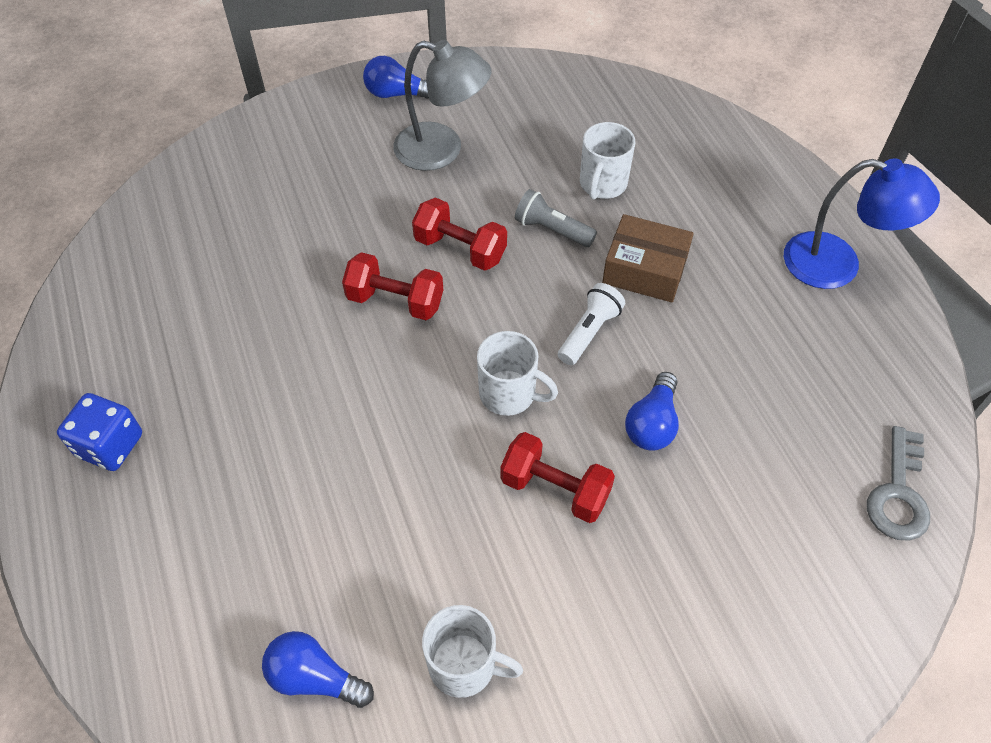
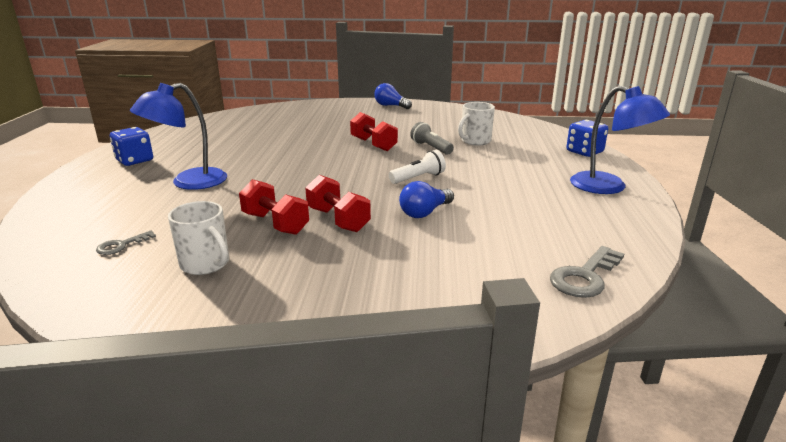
camera: 25 degrees right, 30 degrees down
blue light bulb [262,631,374,708] -> grey key [96,230,156,255]
red dumbbell [342,252,443,320] -> red dumbbell moved to [239,179,309,235]
grey lamp [393,40,492,171] -> none
white mug [477,331,558,416] -> none
brown box [602,214,694,302] -> none
none -> blue lamp [130,83,227,190]
none -> blue dice [566,120,608,157]

